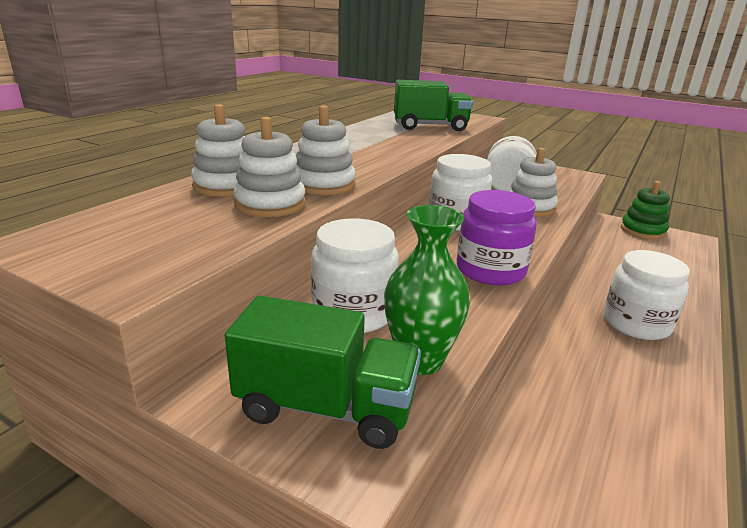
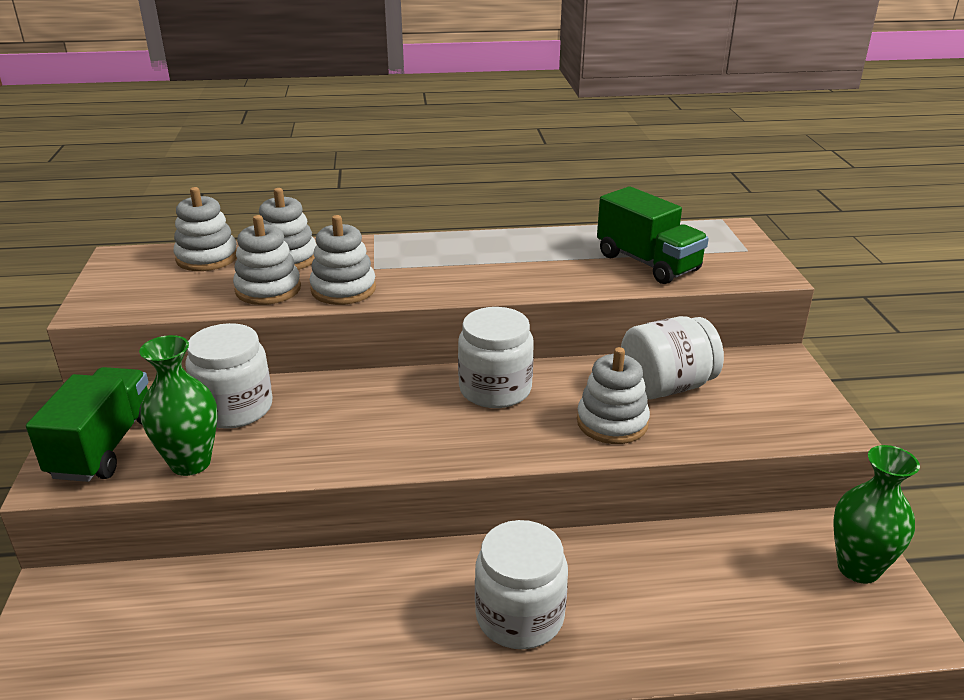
camera: 55 degrees right, 5 degrees up
green truck [225,295,421,449] -> green truck turned 150 degrees counterclockwise [26,367,149,482]
purple jar [457,190,537,285] -> none
green stacking toy [621,181,670,239] -> green vase [833,445,920,584]
none -> white stacking toy [174,187,237,271]

